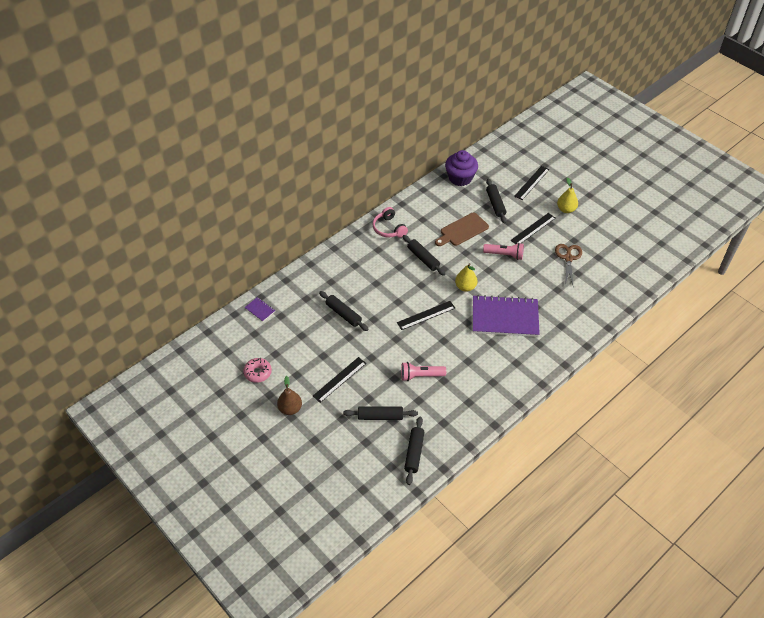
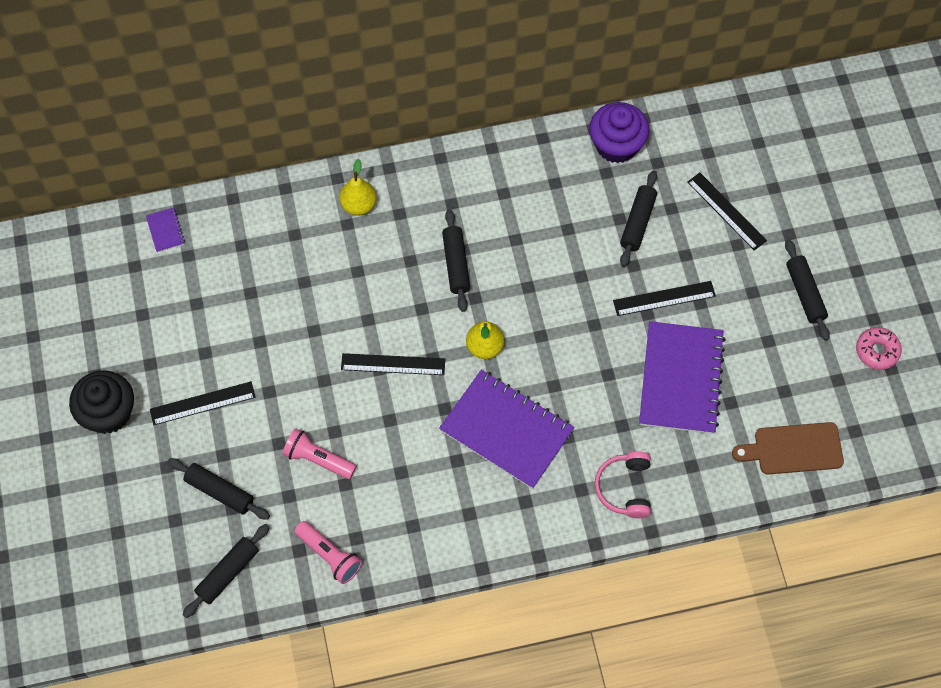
camera: 30 degrees right, 15 degrees up
pink donut [243,358,272,383] -> pink donut moved to [856,327,902,370]
brown pear [277,376,302,415] -> black cupcake [69,370,134,434]
black rolling pin [319,291,369,331] -> black rolling pin moved to [785,239,830,341]
pink headphones [373,207,408,238] -> pink headphones moved to [595,451,651,518]
brown cutting board [435,212,489,246] -> brown cutting board moved to [732,422,844,475]
pink flashlight [483,243,524,260] -> pink flashlight moved to [294,521,362,584]
black ruler [514,166,549,200] -> black ruler turned 75 degrees clockwise [687,173,767,251]
brown scissors [555,244,582,288] -> purple notebook [639,321,726,434]
yellow pear [557,178,578,213] -> yellow pear moved to [340,159,377,216]

